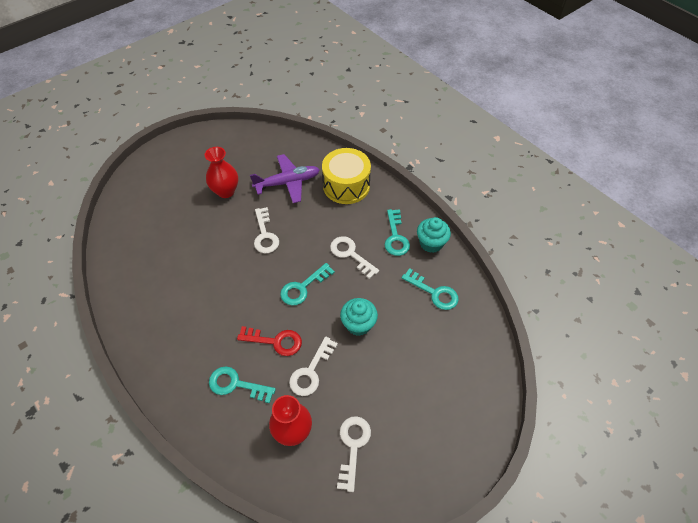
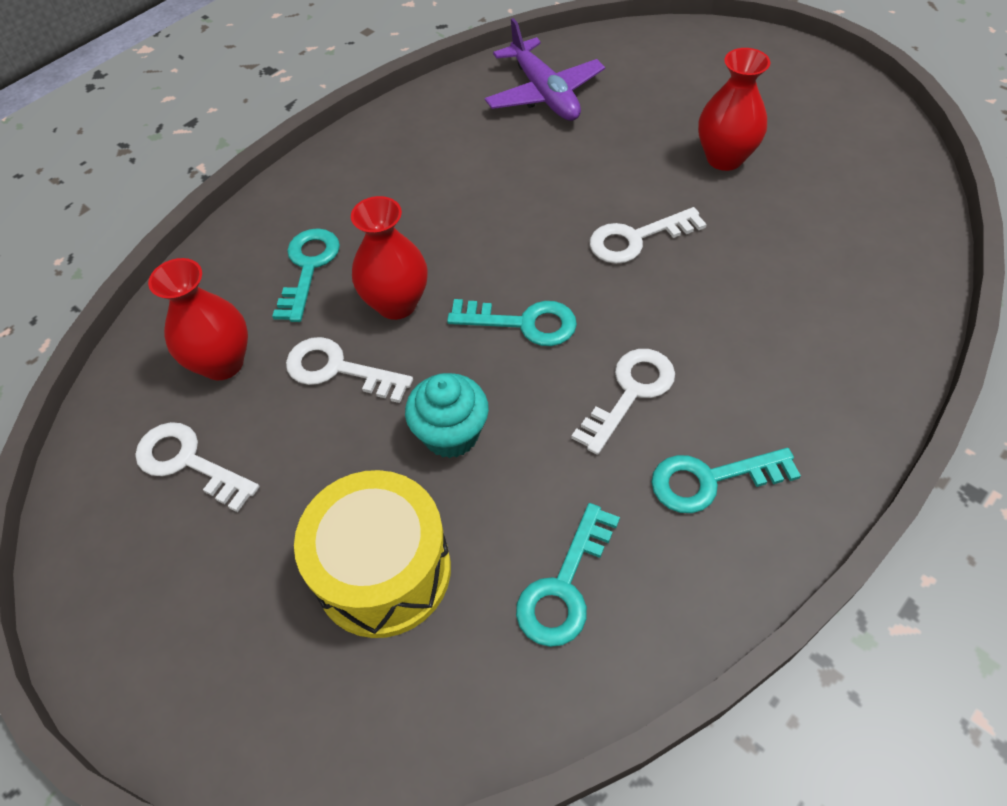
camera: 85 degrees right, 0 degrees up
red key [237,326,302,356] -> red vase [351,196,428,320]
purple plane [250,154,320,203] -> purple plane moved to [485,18,605,121]
turquoise key [280,263,335,306] -> turquoise key turned 150 degrees clockwise [447,299,577,346]
yellow drum [322,148,371,204] -> yellow drum moved to [294,470,451,638]
white key [337,416,371,492] -> white key turned 150 degrees counterclockwise [135,422,259,512]
turquoise cupcake [417,217,451,253] -> none

